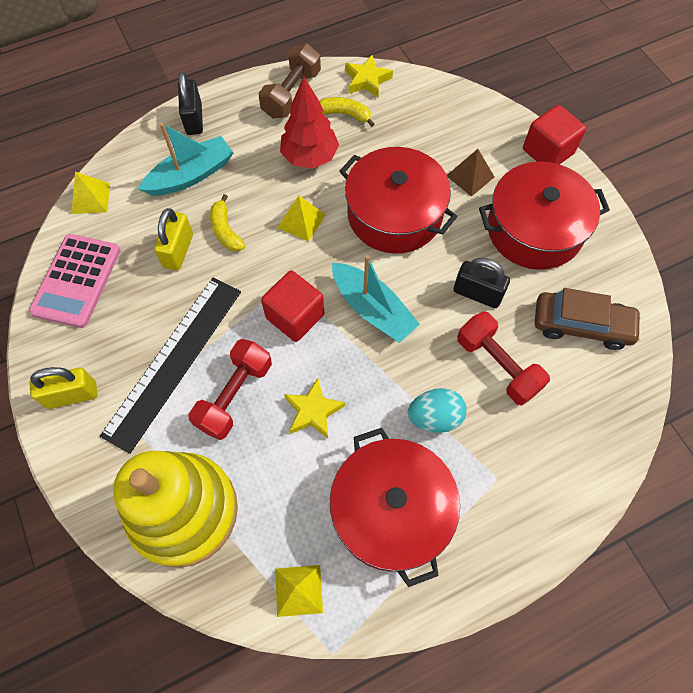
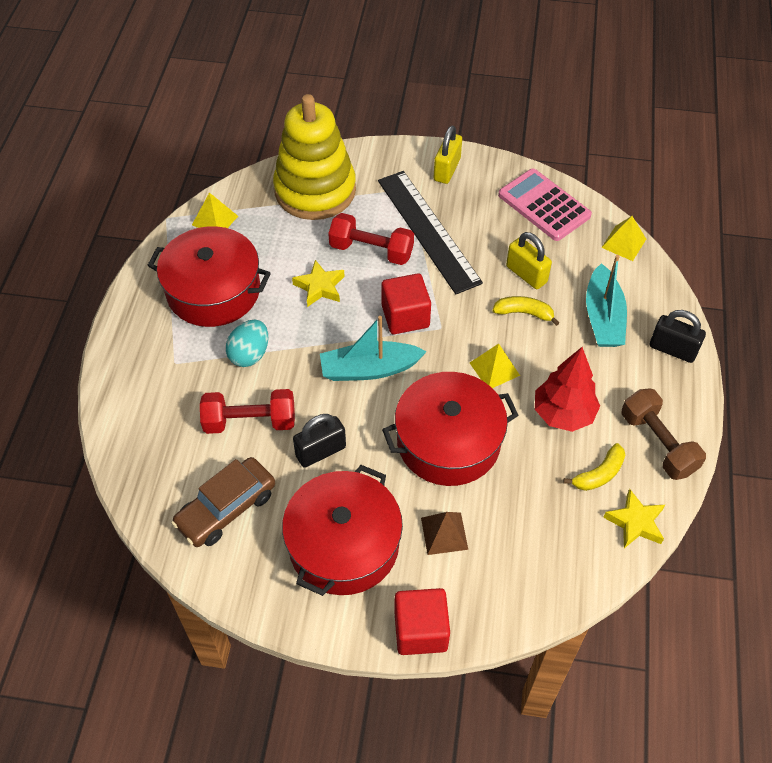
camera: 125 degrees right, 10 degrees down
red dumbbell [189,339,272,440] -> red dumbbell turned 45 degrees counterclockwise [328,213,414,265]

